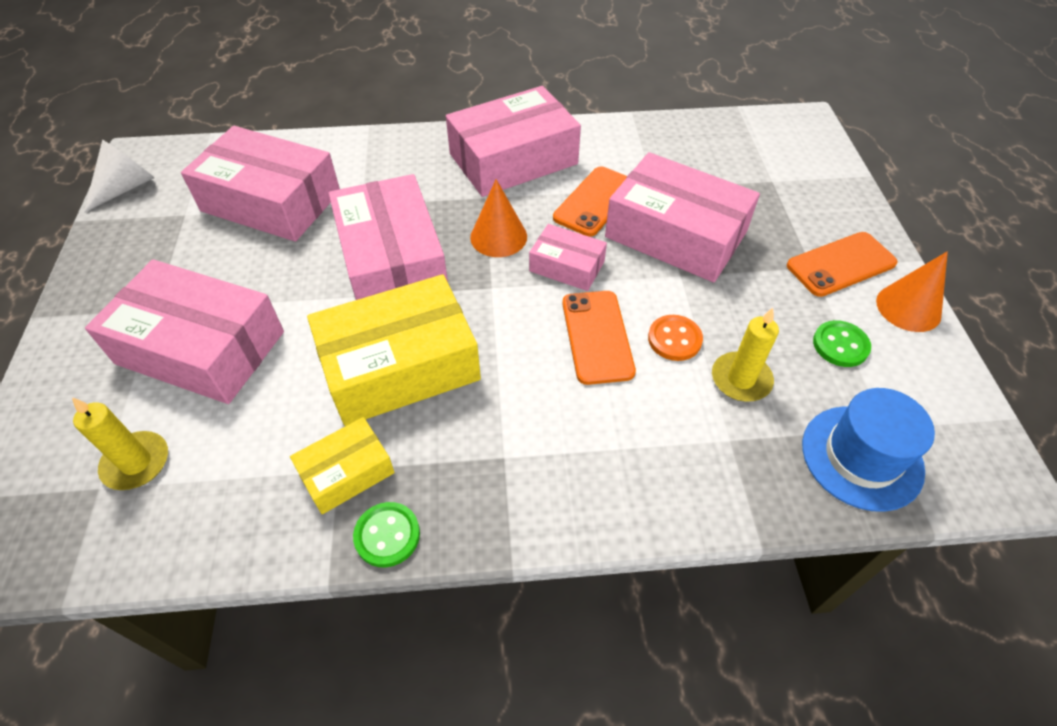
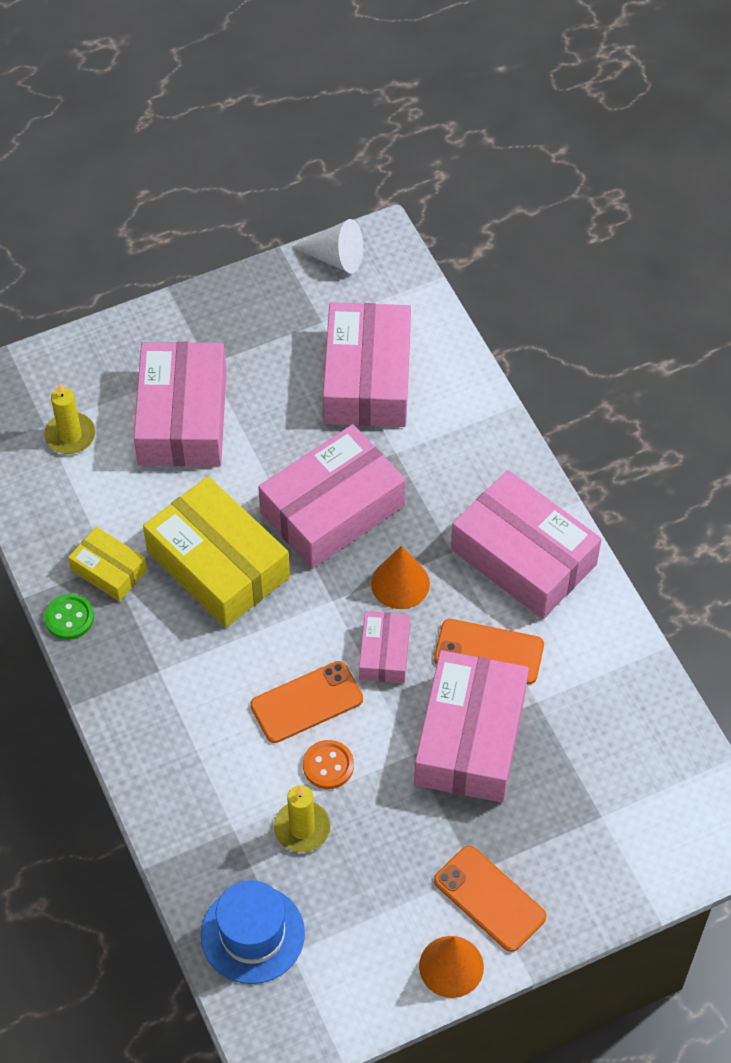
camera: 70 degrees right, 5 degrees up
green button [813,320,871,367] -> none

